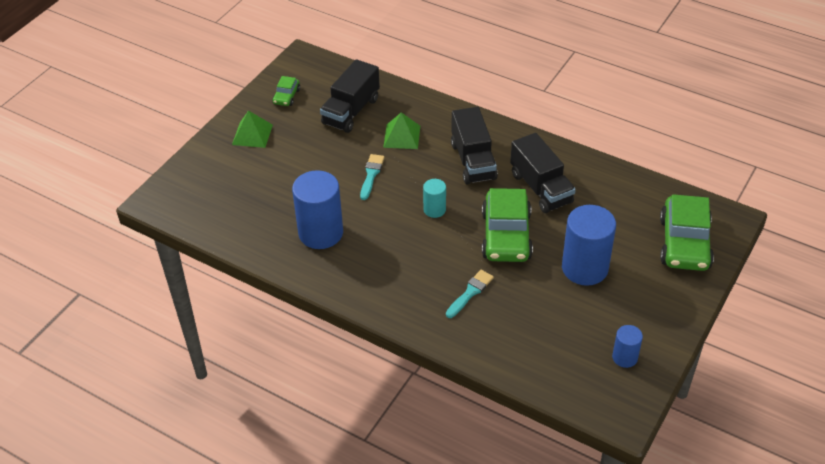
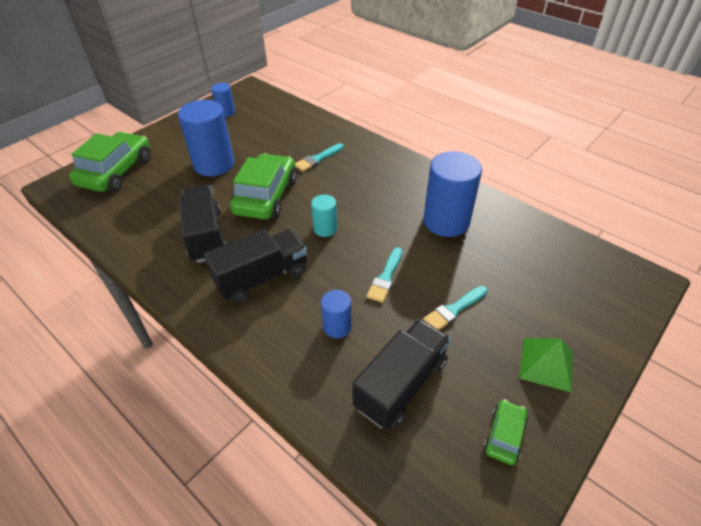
camera: 170 degrees left, 0 degrees up
green pyramid [383,112,420,149] -> blue cylinder [321,290,352,338]
black truck [451,107,498,184] -> black truck turned 60 degrees clockwise [204,229,307,303]
none -> turquoise brush [423,286,487,330]

